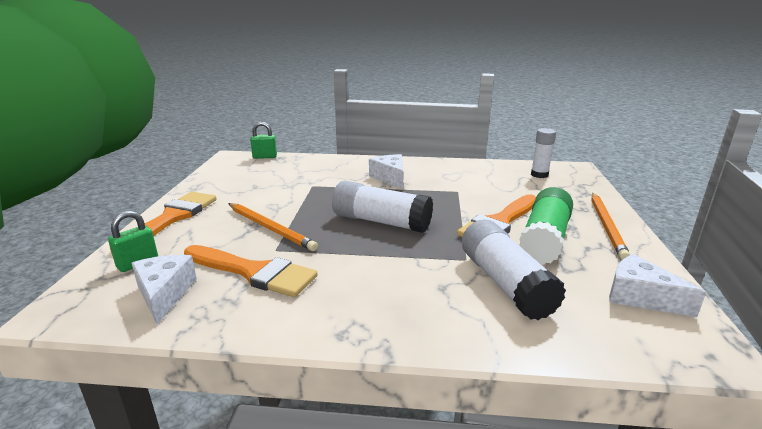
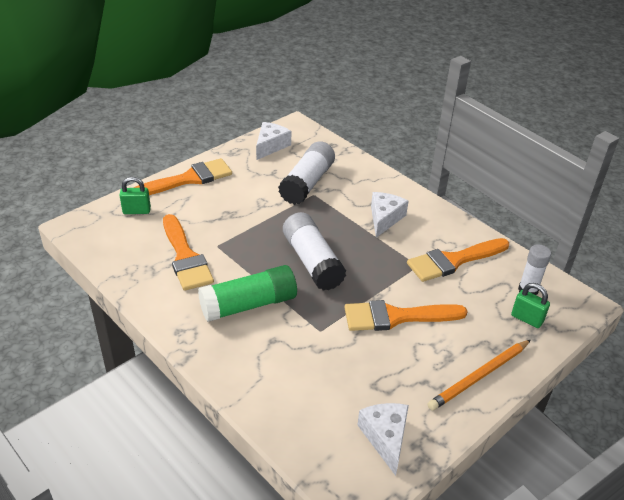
camera: 40 degrees right, 15 degrees up
white cheese [131,255,197,324] -> white cheese moved to [256,122,291,160]
orange pencil [228,203,318,251] -> none
green padlock [250,122,277,159] -> green padlock moved to [511,283,550,328]
white glue stick [462,219,566,320] -> white glue stick moved to [278,141,335,205]
green glue stick [519,187,573,265] -> green glue stick moved to [198,265,297,322]
none -> orange brush [407,238,509,282]

